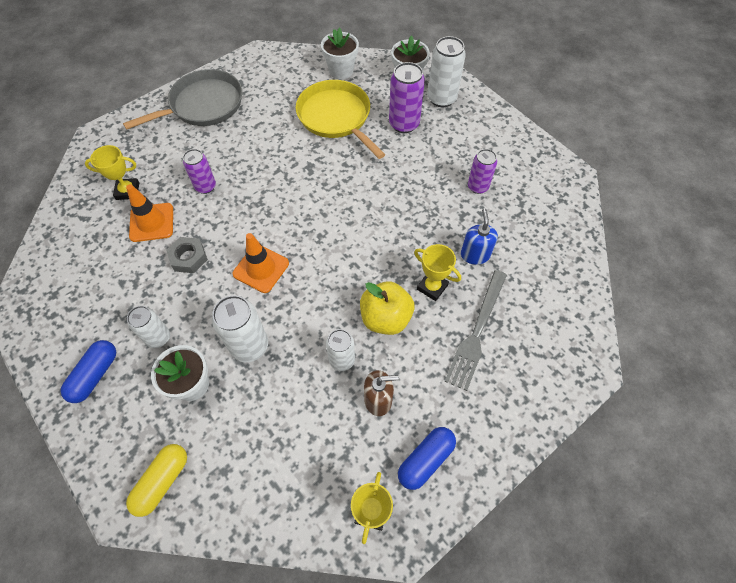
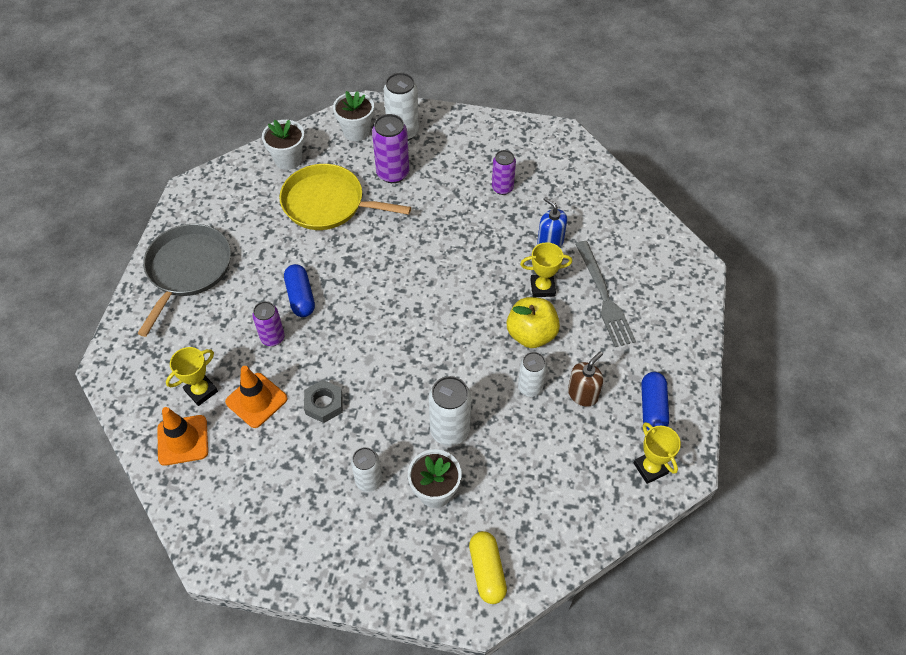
camera: 40 degrees left, 5 degrees down
blue capsule [60,340,116,403] -> blue capsule moved to [284,264,315,317]
orange traffic cone [232,233,289,293] -> orange traffic cone moved to [157,407,208,466]

